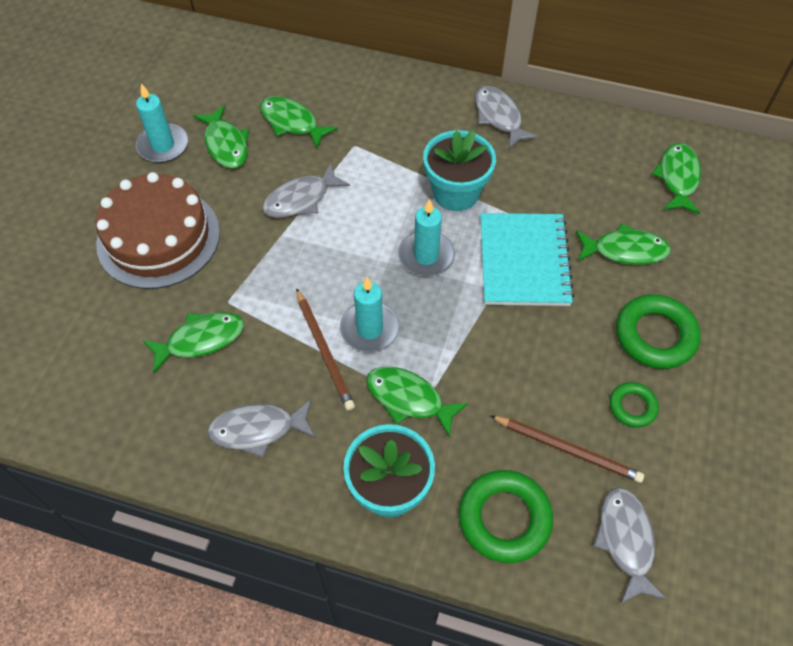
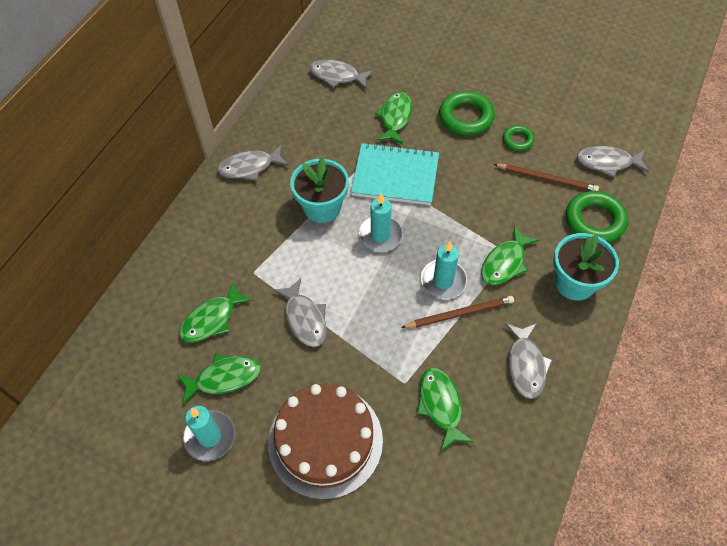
camera: 80 degrees left, 0 degrees up
brown pencil [490,415,644,483] -> brown pencil turned 75 degrees clockwise [494,164,599,191]
green fish [652,143,701,214] -> grey fish [310,60,374,89]

